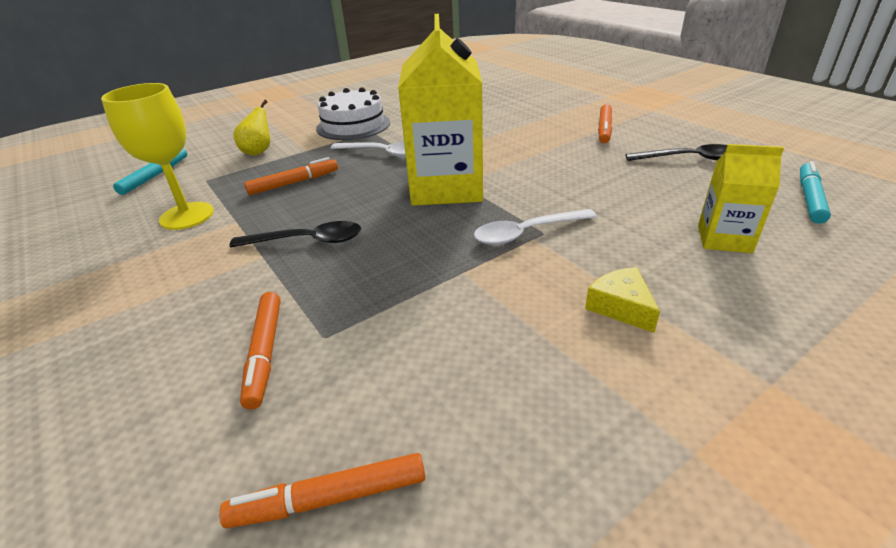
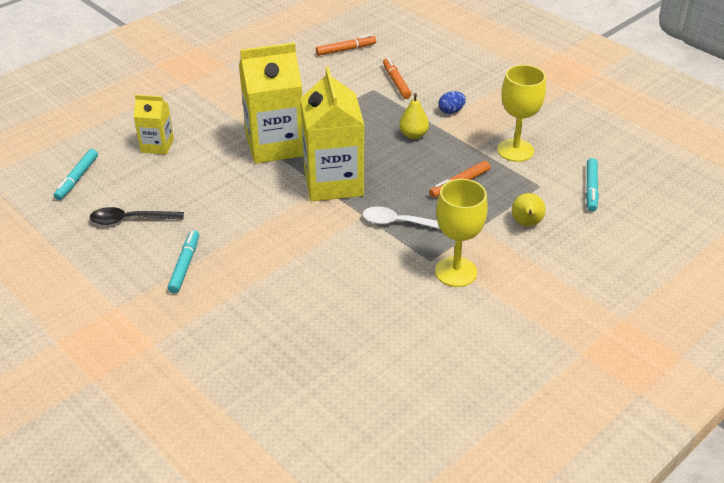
camera: 170 degrees right, 5 degrees up
black spoon [230,221,361,247] -> yellow pear [399,93,429,139]
white cake [316,87,390,140] -> yellow goblet [435,179,488,287]
white spoon [474,209,597,245] -> yellow carton [239,42,303,164]
yellow cheese [585,267,660,333] -> none
orange marker [598,104,612,143] -> turquoise marker [168,230,199,294]
none -> blue egg [438,91,466,114]

